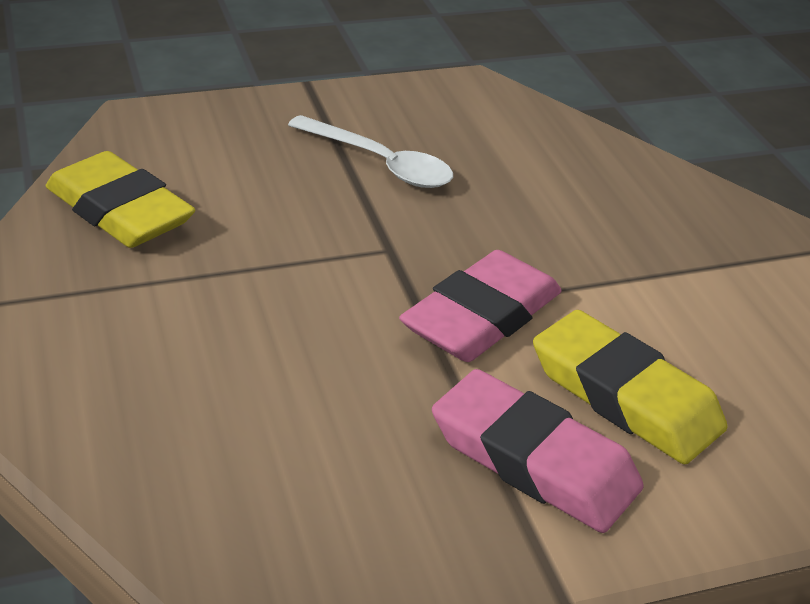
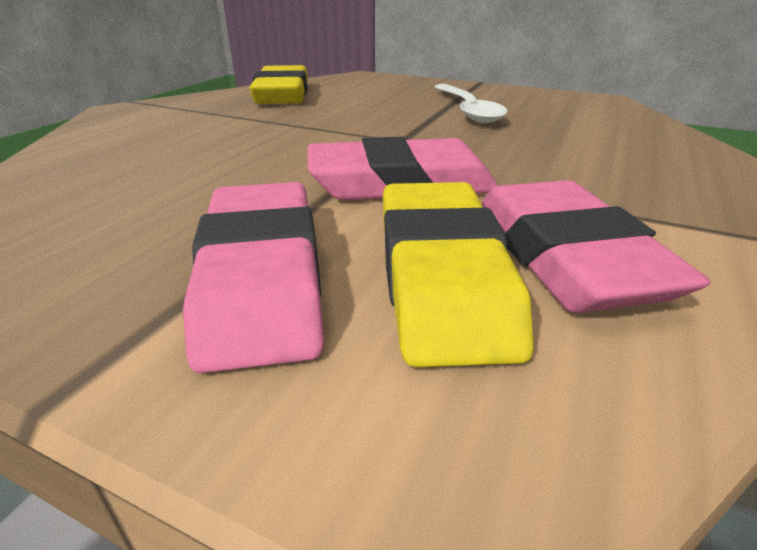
camera: 45 degrees right, 5 degrees down
none -> pink eraser [481,180,710,313]

